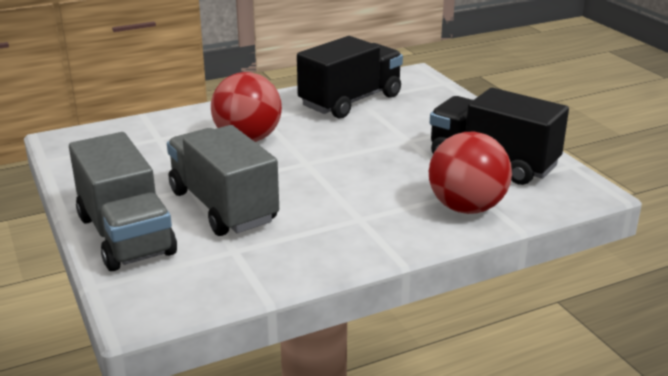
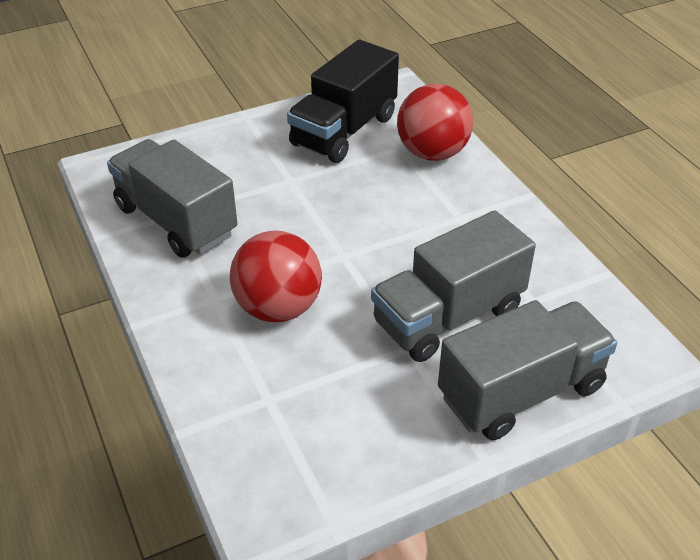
camera: 90 degrees left, 15 degrees up
black truck [297,36,403,119] -> grey truck [107,139,238,258]

